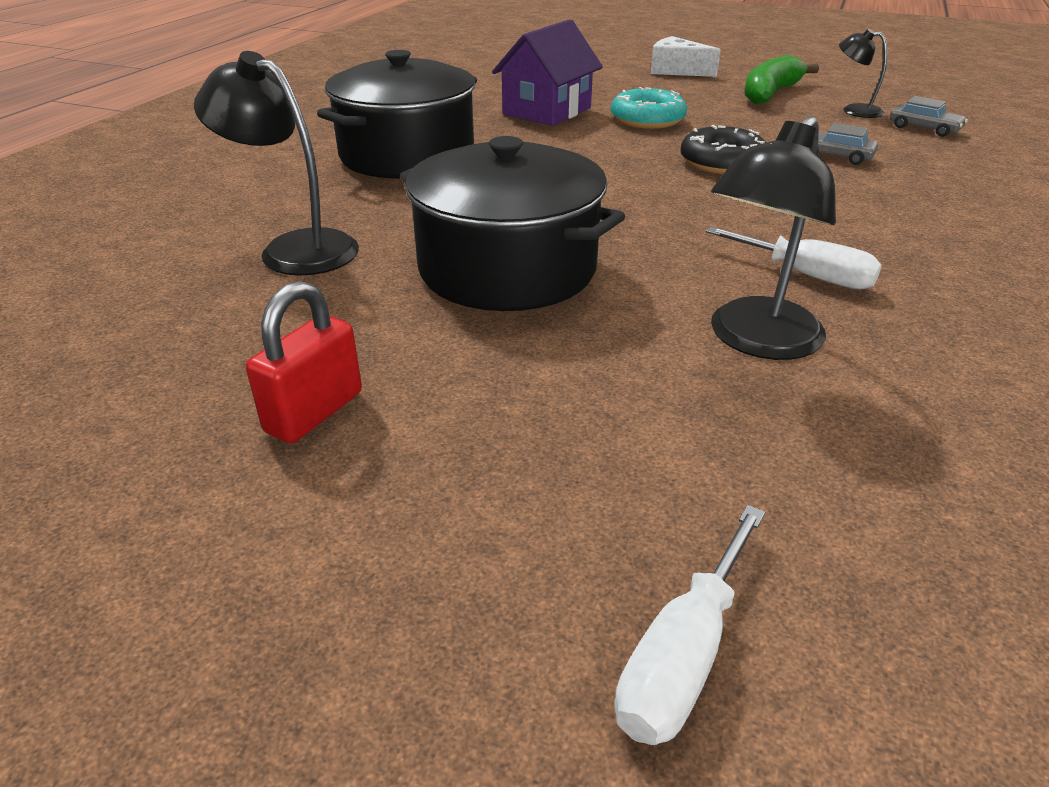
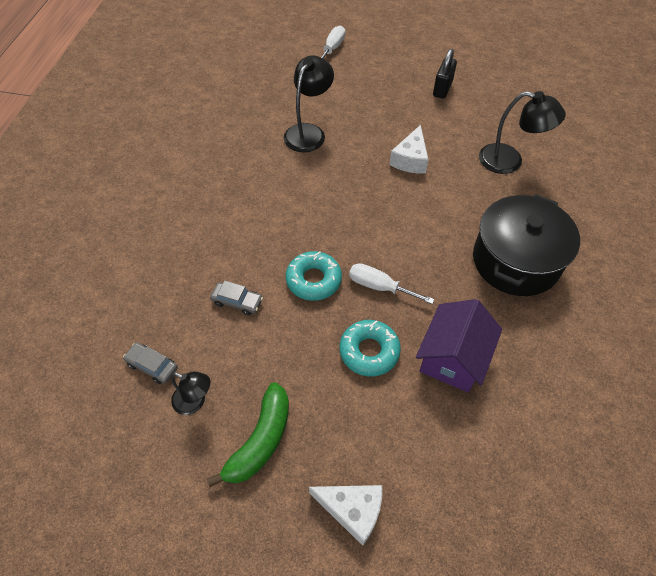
camera: 170 degrees right, 20 degrees up
red padlock [246,281,362,443] -> black padlock [433,49,457,99]
black pot [400,136,625,311] -> white cheese [389,125,429,174]
black donut [681,125,766,174] -> turquoise donut [286,251,342,301]
white screwdriver [706,227,882,290] -> white screwdriver moved to [349,263,434,304]

